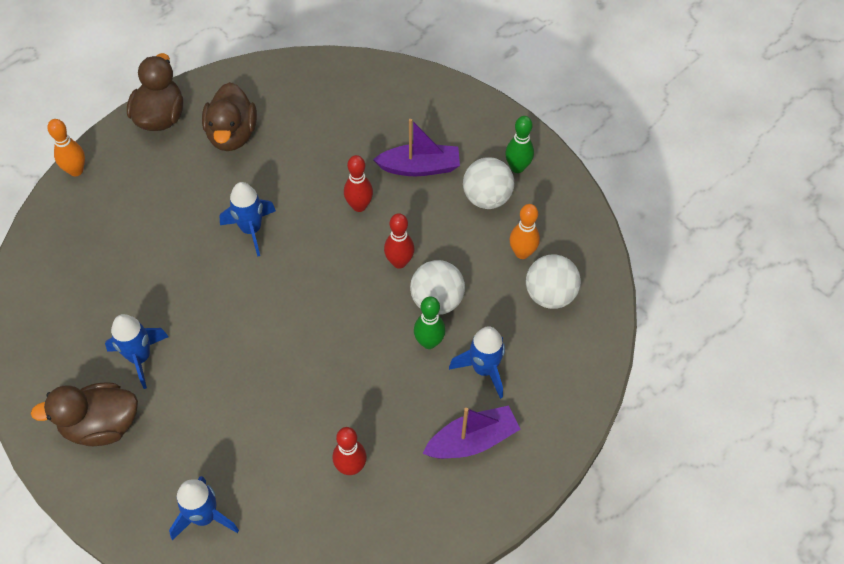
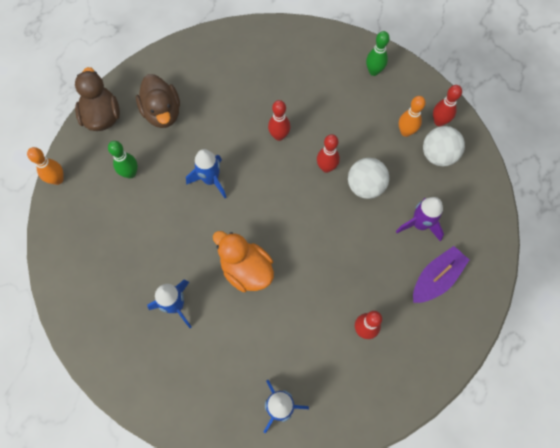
camera: 20 degrees left, 10 degrees up
brown duck [30,382,138,446] -> none
purple boat [373,119,460,176] -> none
green bowling pin [414,296,445,349] -> green bowling pin moved to [108,141,138,179]
blue rocket [449,326,505,399] -> purple rocket [396,197,444,241]
white ball [463,157,514,209] -> none
none -> orange duck [213,231,274,292]
none -> red bowling pin [433,85,462,126]

